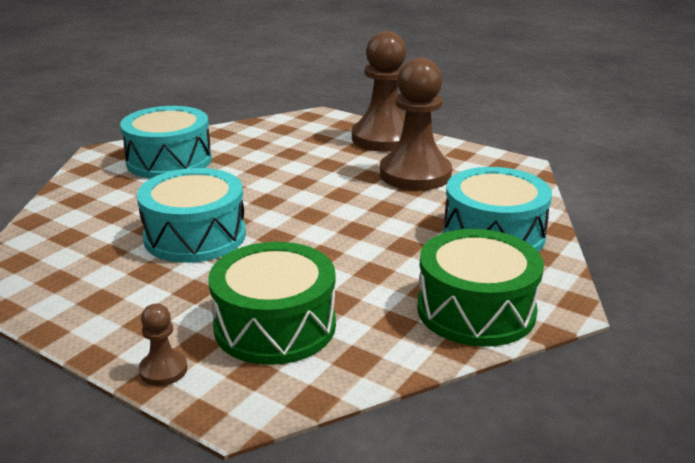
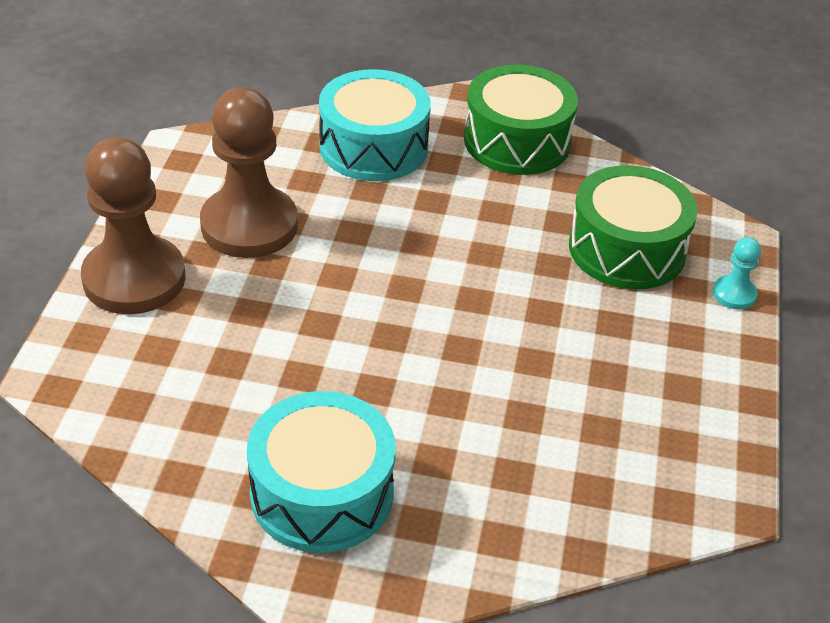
camera: 115 degrees left, 15 degrees up
turquoise drum [137,168,246,263] -> none
brown pawn [139,304,187,386] -> turquoise pawn [713,237,761,310]

